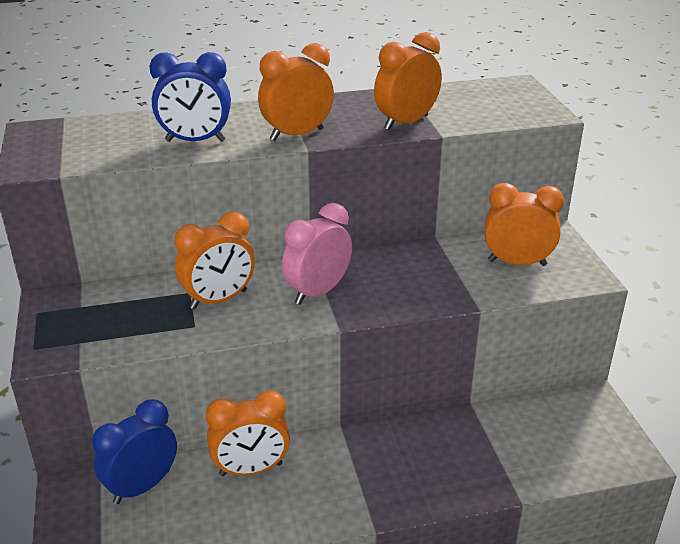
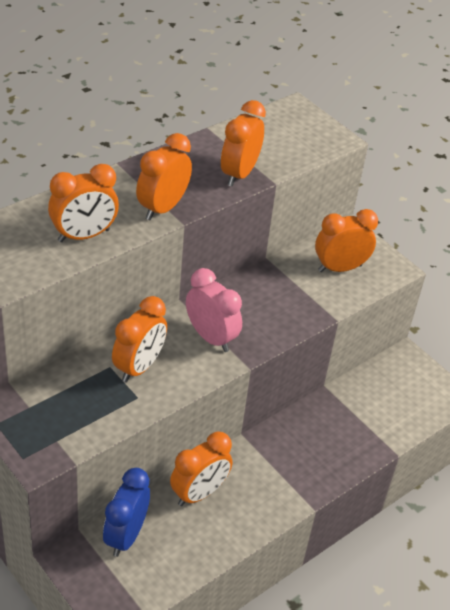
camera: 30 degrees left, 10 degrees up
blue clock [150,52,231,142] -> orange clock [48,164,119,242]
pink clock [282,203,352,305] -> pink clock turned 120 degrees clockwise [186,268,242,352]

